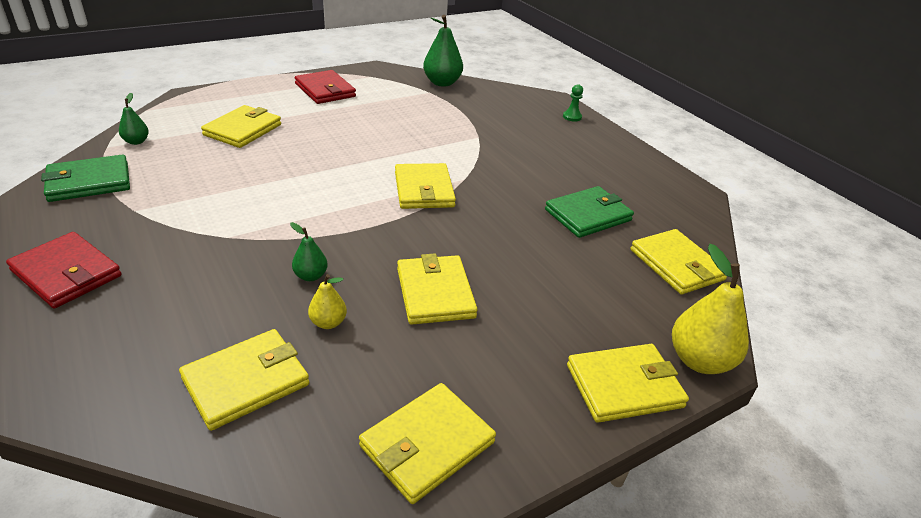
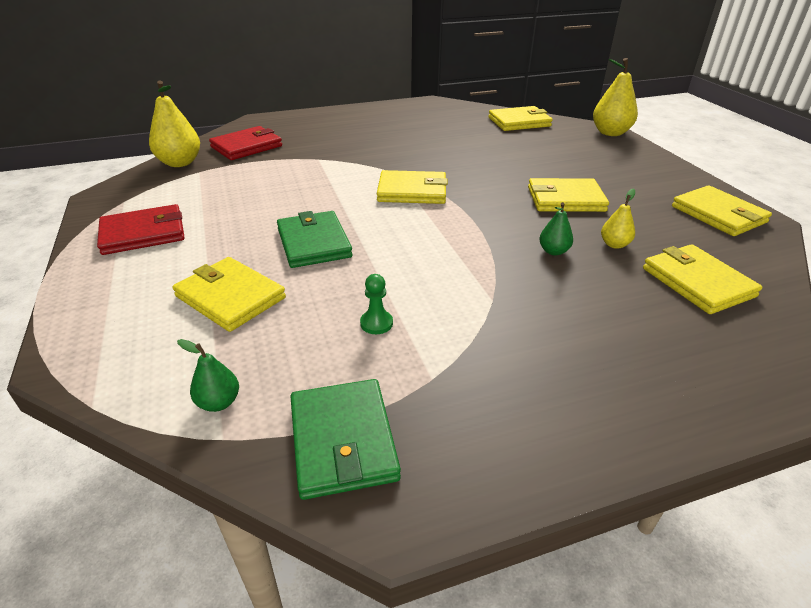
camera: 75 degrees left, 0 degrees up
red wallet [6,232,122,309] -> red wallet moved to [209,126,282,160]
green pear [423,15,463,87] -> yellow pear [149,81,200,167]
green wallet [545,186,634,238] -> green wallet moved to [277,211,353,268]
green pawn [563,84,583,122] -> green pawn moved to [360,274,393,334]
yellow wallet [567,344,689,423] -> none

